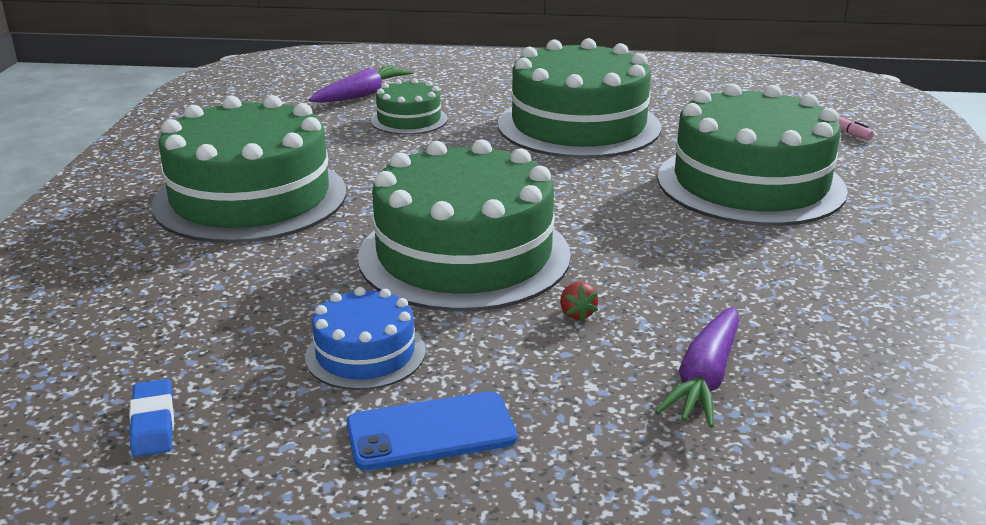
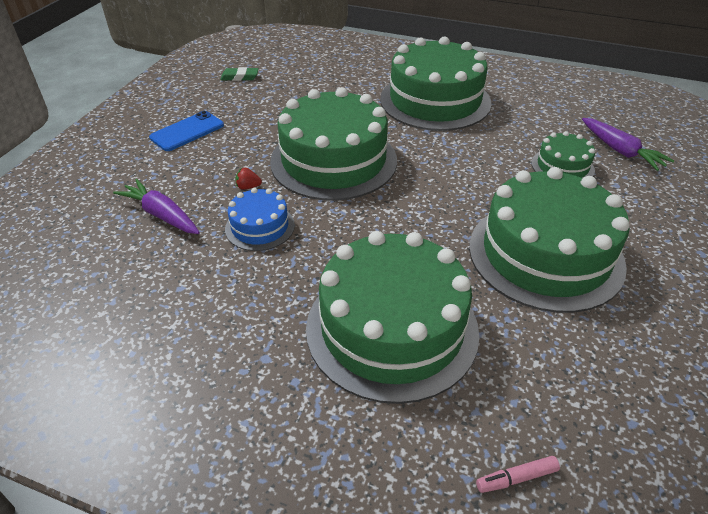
camera: 105 degrees right, 15 degrees up
blue eraser [129,379,174,457] -> green eraser [220,67,259,81]
blue cake [305,287,425,390] -> blue cake moved to [225,188,295,251]
blue phone [347,391,517,470] -> blue phone turned 45 degrees clockwise [149,111,224,151]

